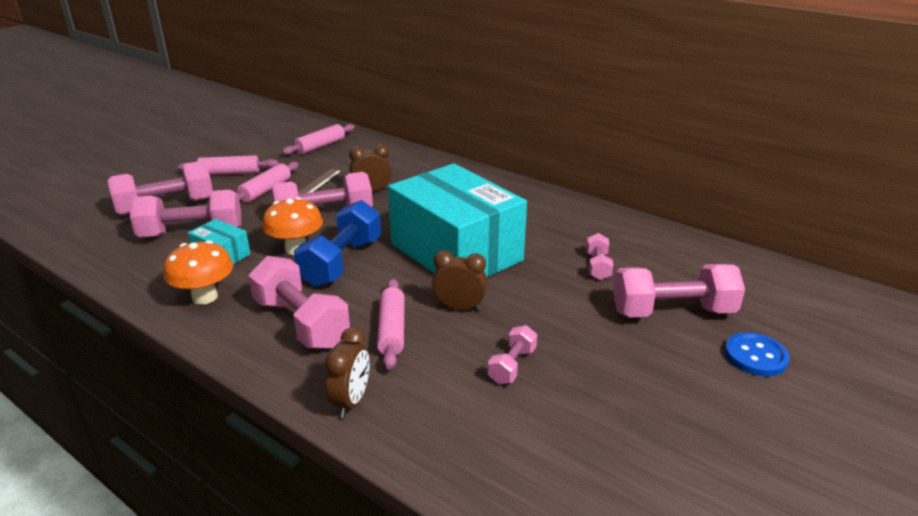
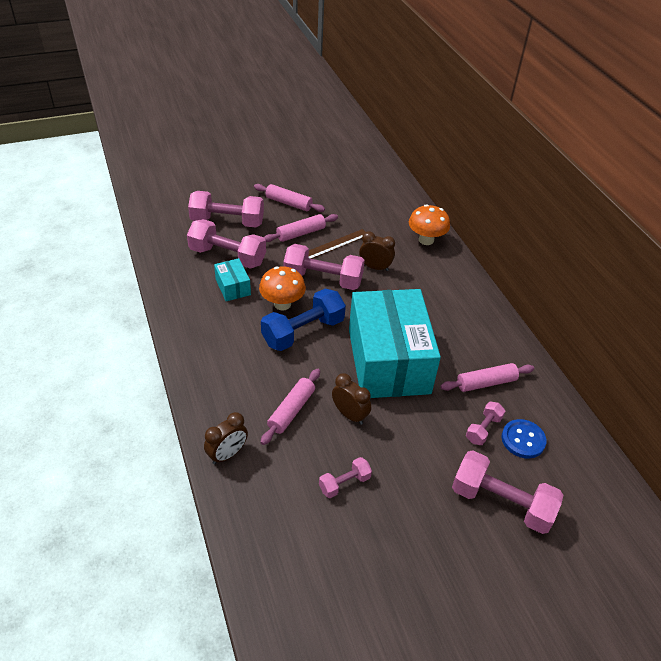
camera: 30 degrees right, 15 degrees up
orange mushroom [163,240,233,305] -> orange mushroom moved to [409,204,450,245]
pink dumbbell [248,256,350,349] -> none
pink rolling pin [282,124,355,155] -> pink rolling pin moved to [440,363,534,392]
blue button [725,332,790,376] -> blue button moved to [502,419,547,459]

